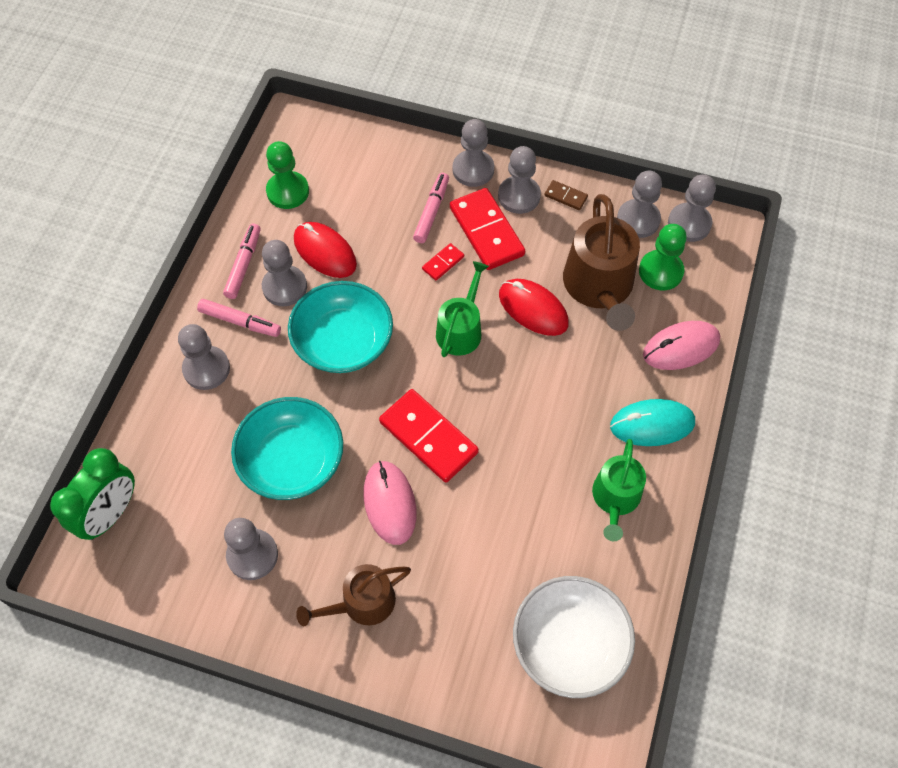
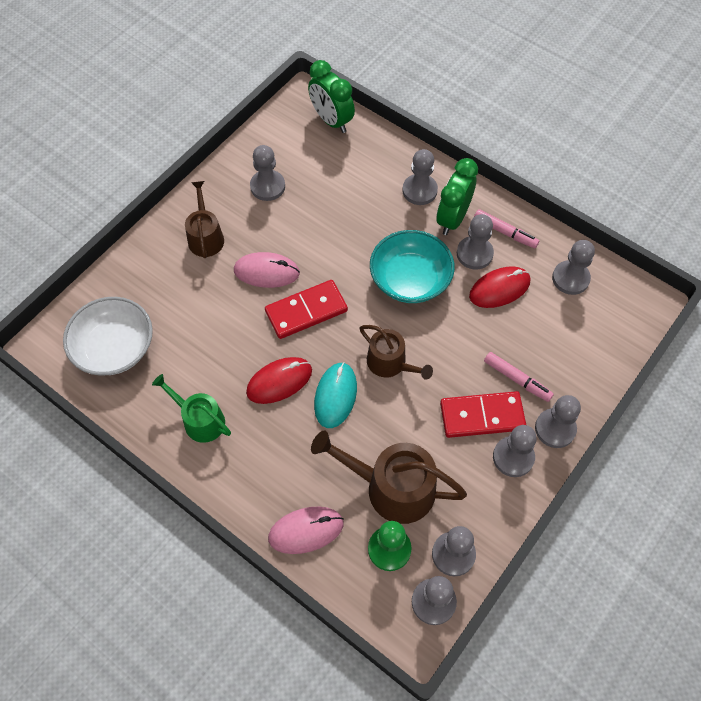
camera: 110 degrees right, 0 degrees up
pink marker [197,299,281,337] -> green clock [436,158,478,235]
turquoise bowl [231,397,343,500] -> none
green pawn [266,141,309,209] -> grey pawn [552,240,595,295]
red domino [422,243,464,281] -> none
green watering can [436,261,489,357] -> brown watering can [359,325,433,380]
red mouse [499,279,569,336] -> red mouse moved to [246,357,312,404]
brown domino [545,180,588,210] -> none
turquoise mouse [610,399,695,446] -> turquoise mouse moved to [314,362,357,428]
pink mouse [643,321,720,370] -> pink mouse turned 75 degrees clockwise [268,507,344,554]

